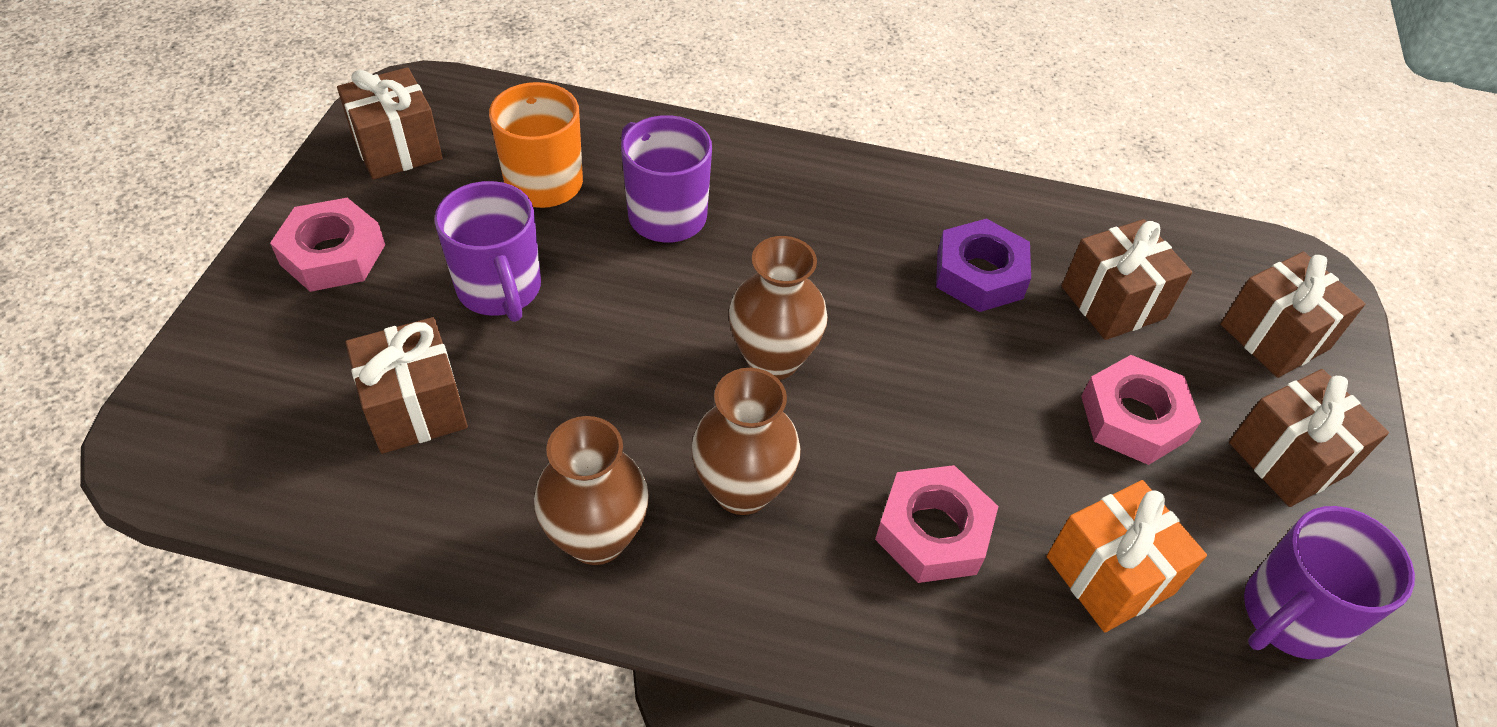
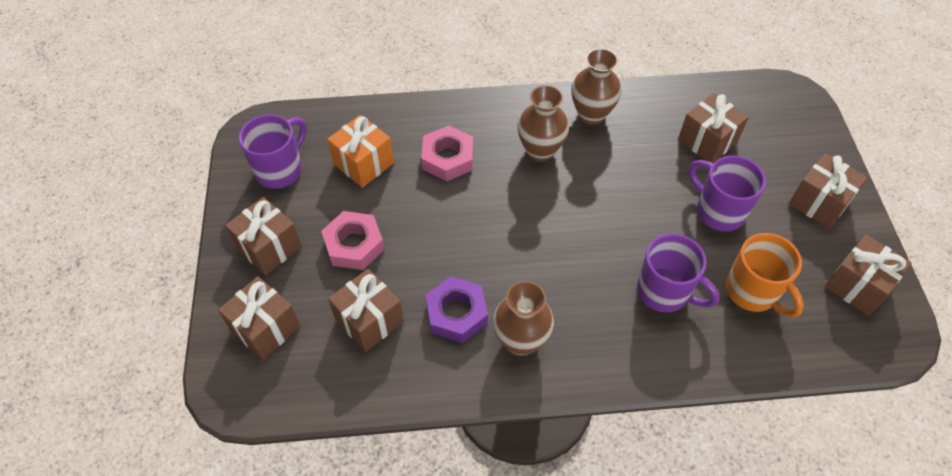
camera: 165 degrees right, 5 degrees up
pink nut [270,198,385,292] -> brown gift [789,153,868,229]
brown vase [729,236,828,380] -> brown vase moved to [493,281,554,356]

